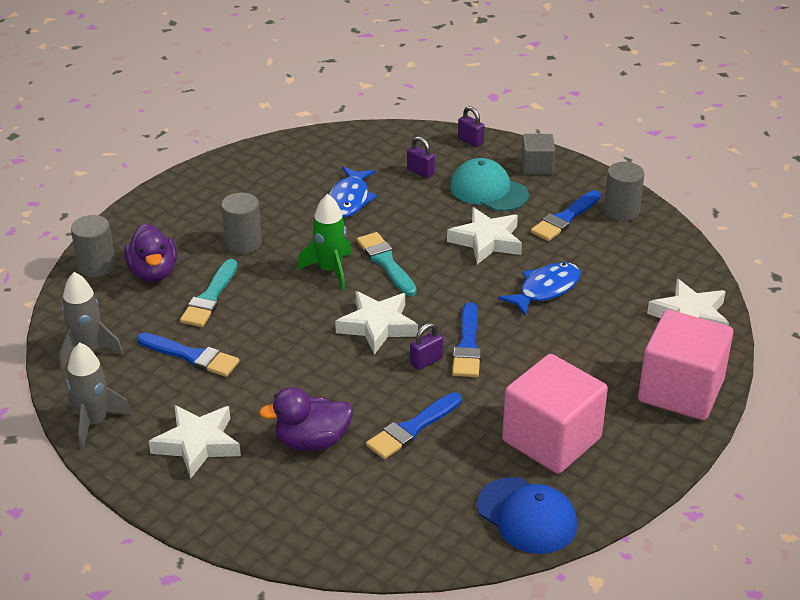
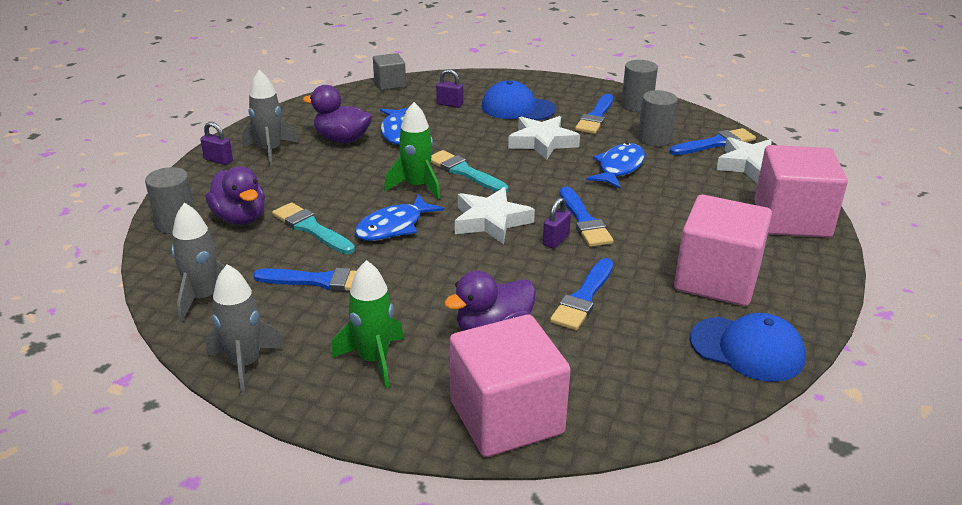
camera: 20 degrees left, 5 degrees down
white star [149,405,241,478] -> green rocket [331,260,404,388]
turquoise brush [180,259,238,327] -> turquoise brush turned 135 degrees clockwise [272,202,355,254]
grey cylinder [221,193,262,254] -> grey cylinder moved to [638,90,678,146]
turquoise cap [450,158,529,211] -> blue cap [482,80,556,120]
purple padlock [458,106,485,147] -> purple padlock moved to [200,122,233,165]
grey cube [521,134,555,175] -> grey cube moved to [373,53,406,90]
none -> grey rocket [242,70,298,166]
none -> purple duck [303,85,372,143]
none -> blue fish [355,194,444,241]
none -> pink cube [450,315,571,457]
none -> blue brush [670,128,756,155]

